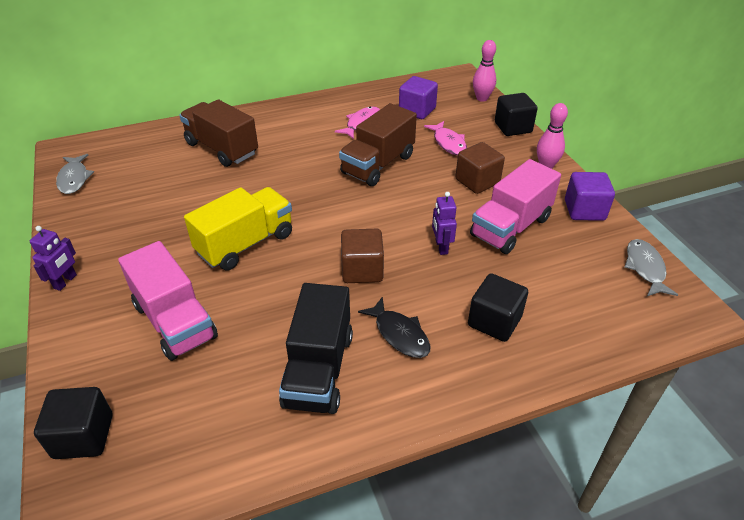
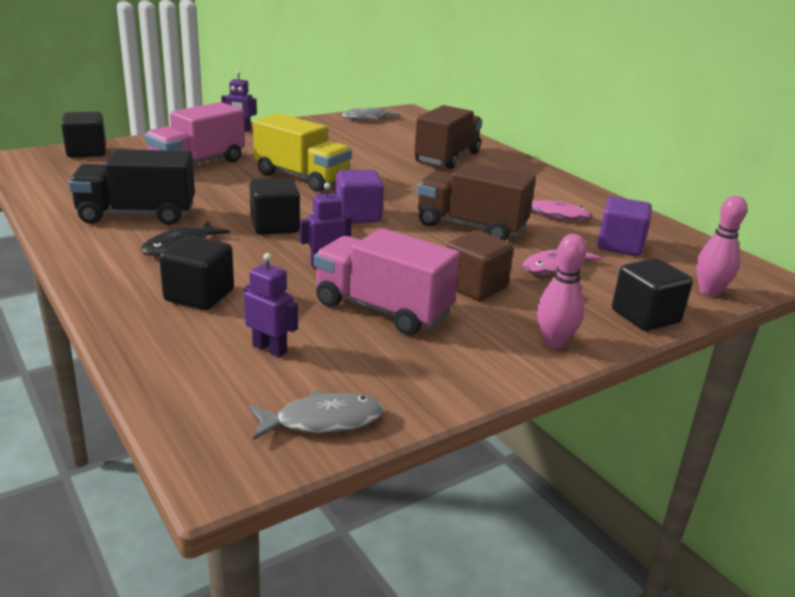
camera: 75 degrees right, 15 degrees down
brown cube [341,229,384,283] -> black cube [250,178,300,235]
purple cube [565,172,615,221] -> purple cube moved to [336,170,384,223]
none -> purple robot [244,253,298,357]

